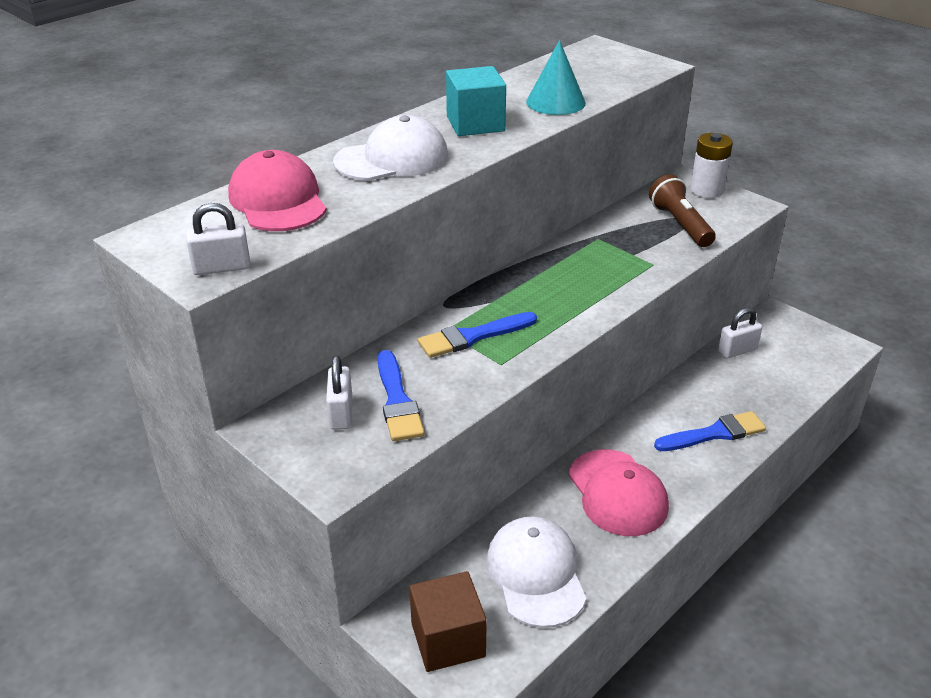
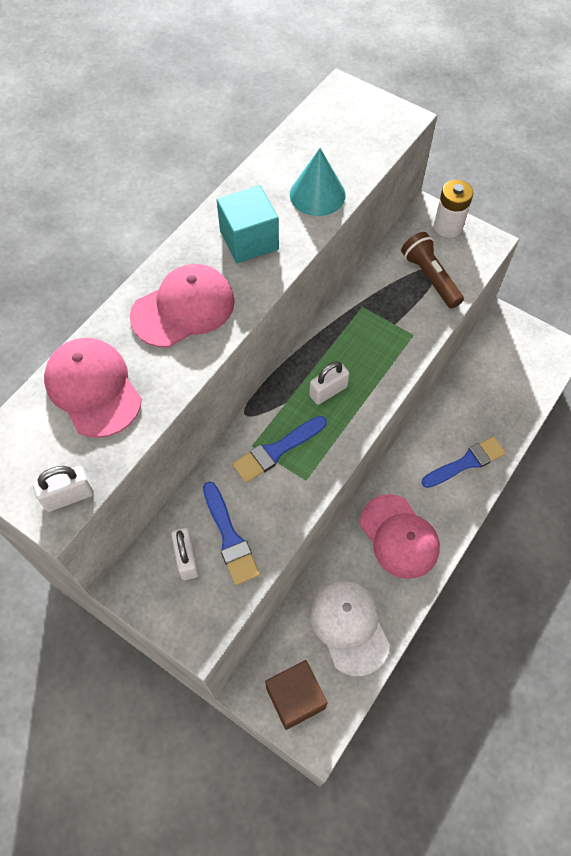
camera: 10 degrees left, 25 degrees up
white cap [333,115,448,181] -> pink cap [130,264,235,348]
white padlock [718,308,762,359] -> white padlock moved to [309,361,349,405]

